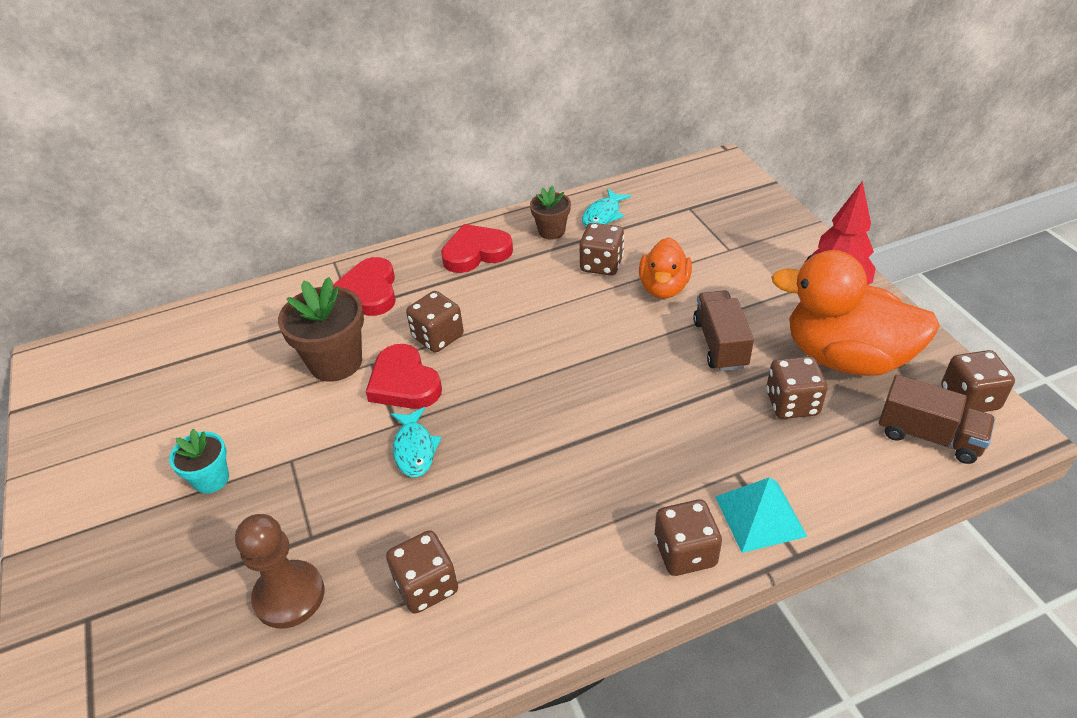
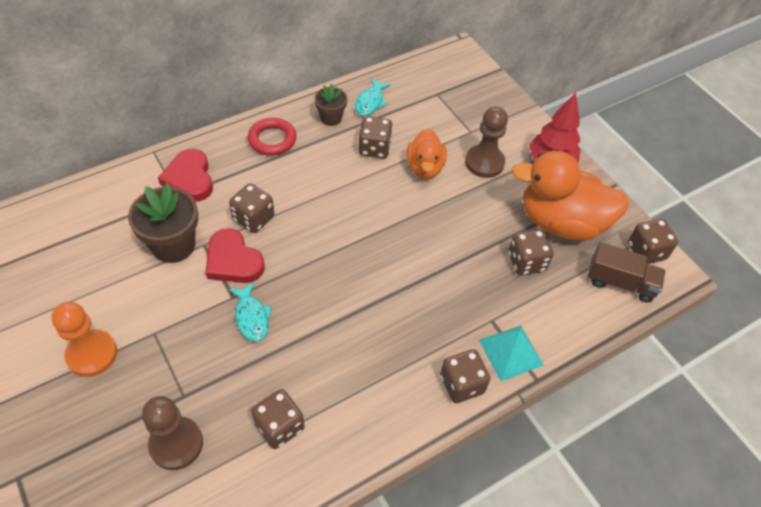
camera: 15 degrees left, 10 degrees up
turquoise flower pot [169,429,229,494] -> orange pawn [51,301,117,377]
red heart [441,224,513,273] -> red ring [248,118,297,156]
brown truck [693,290,754,371] -> none
none -> brown pawn [465,106,508,178]

